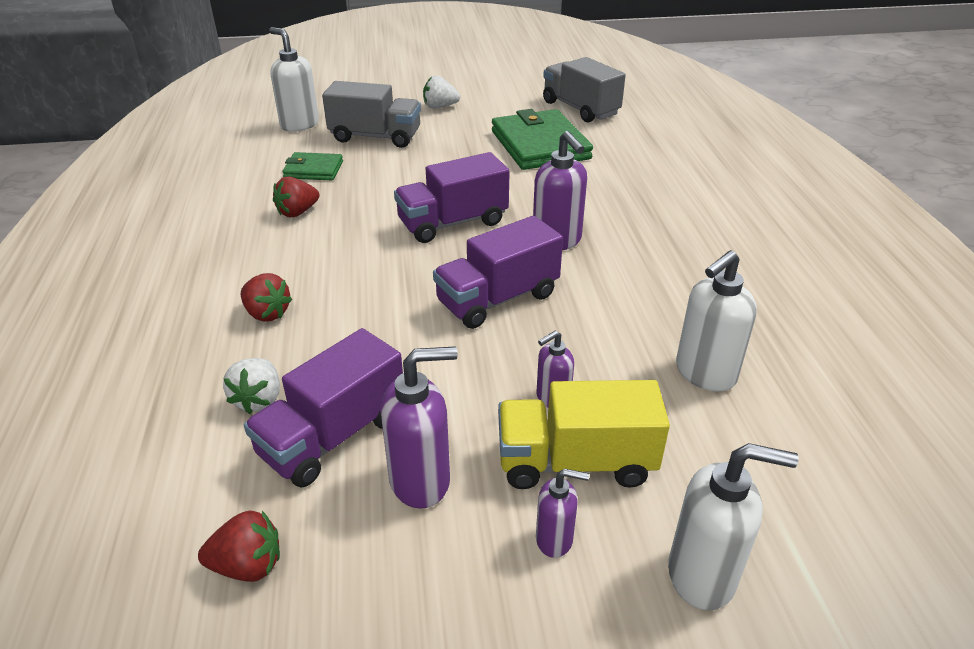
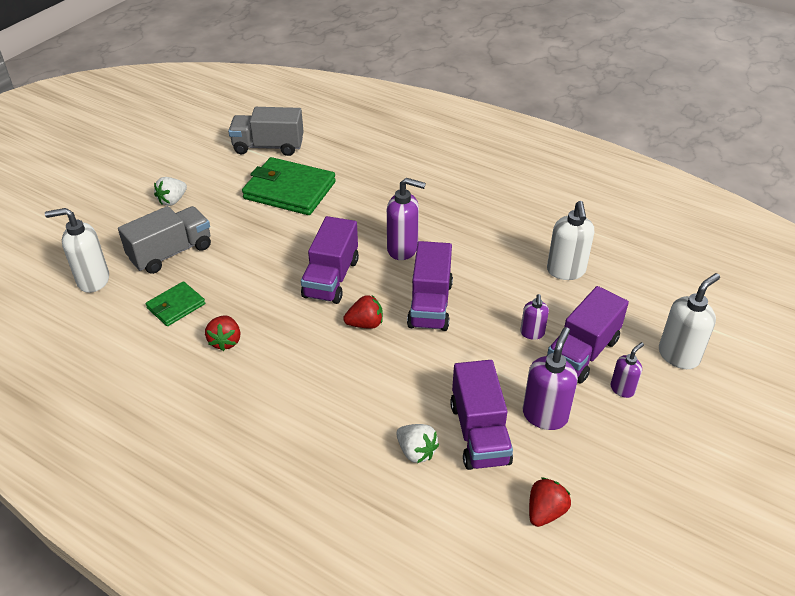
camera: 50 degrees left, 5 degrees up
red strawberry [241,273,292,322] -> red strawberry moved to [343,295,383,329]
yellow truck [498,380,670,489] -> purple truck [547,286,629,383]

